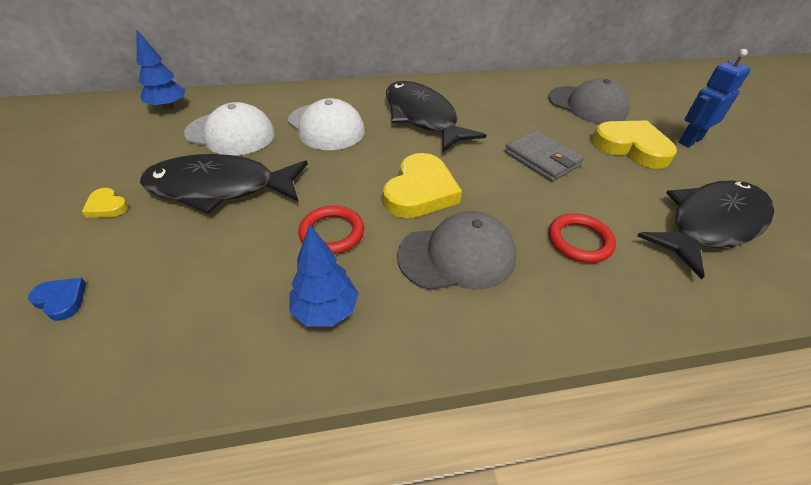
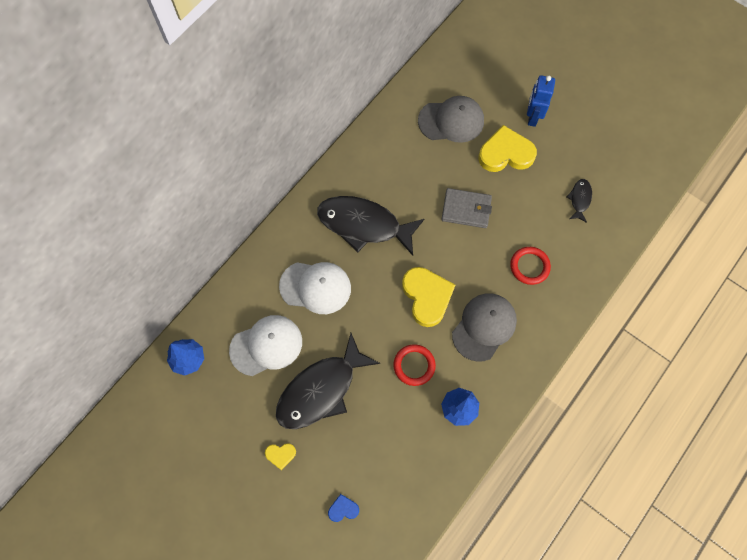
camera: 40 degrees left, 25 degrees up
black fish [637,180,774,279] -> black fish [567,179,592,223], size x0.45

